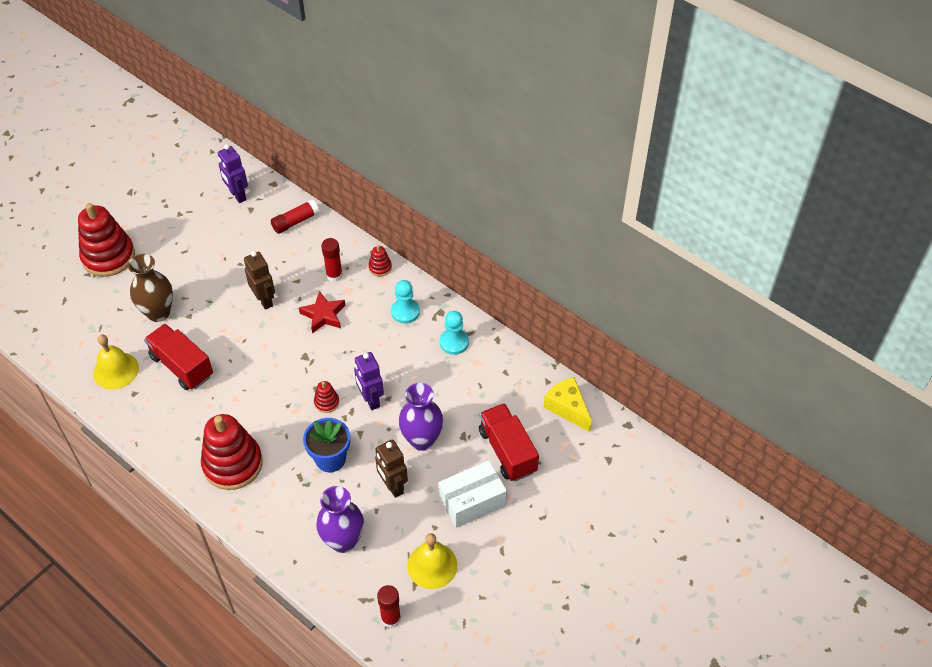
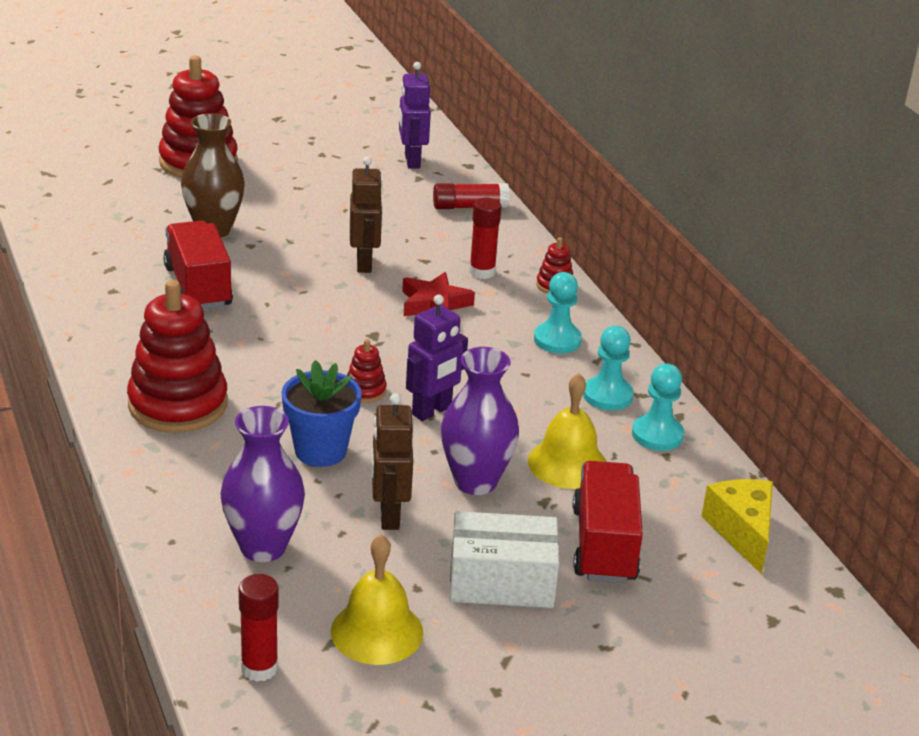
camera: 25 degrees right, 20 degrees down
yellow bell [93,334,139,390] -> yellow bell moved to [528,373,607,489]
purple robot [354,352,384,410] -> purple robot turned 135 degrees counterclockwise [406,295,468,421]
none -> turquoise pawn [632,363,684,451]

